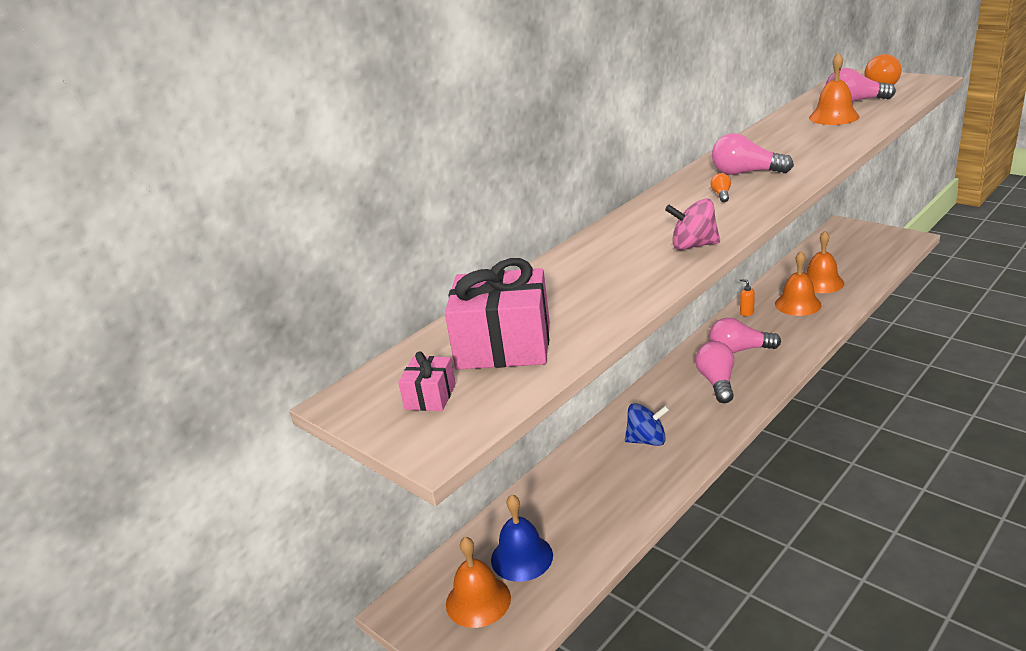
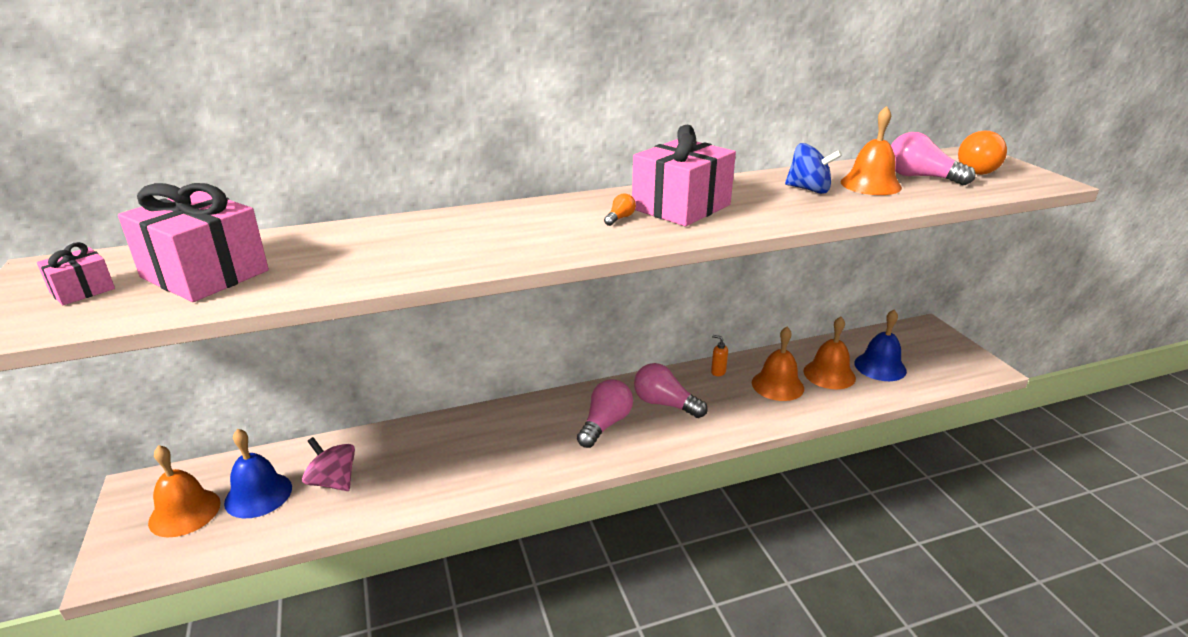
camera: 25 degrees right, 0 degrees up
blue spinning top [625,403,669,446] -> blue spinning top moved to [785,143,842,194]
pink spinning top [665,199,720,250] -> pink spinning top moved to [302,437,355,491]
pink light bulb [712,133,794,175] -> pink gift [632,125,736,226]
orange soap dispenser [740,279,755,316] -> orange soap dispenser turned 45 degrees counterclockwise [711,335,728,376]
none -> blue bell [854,310,907,381]

